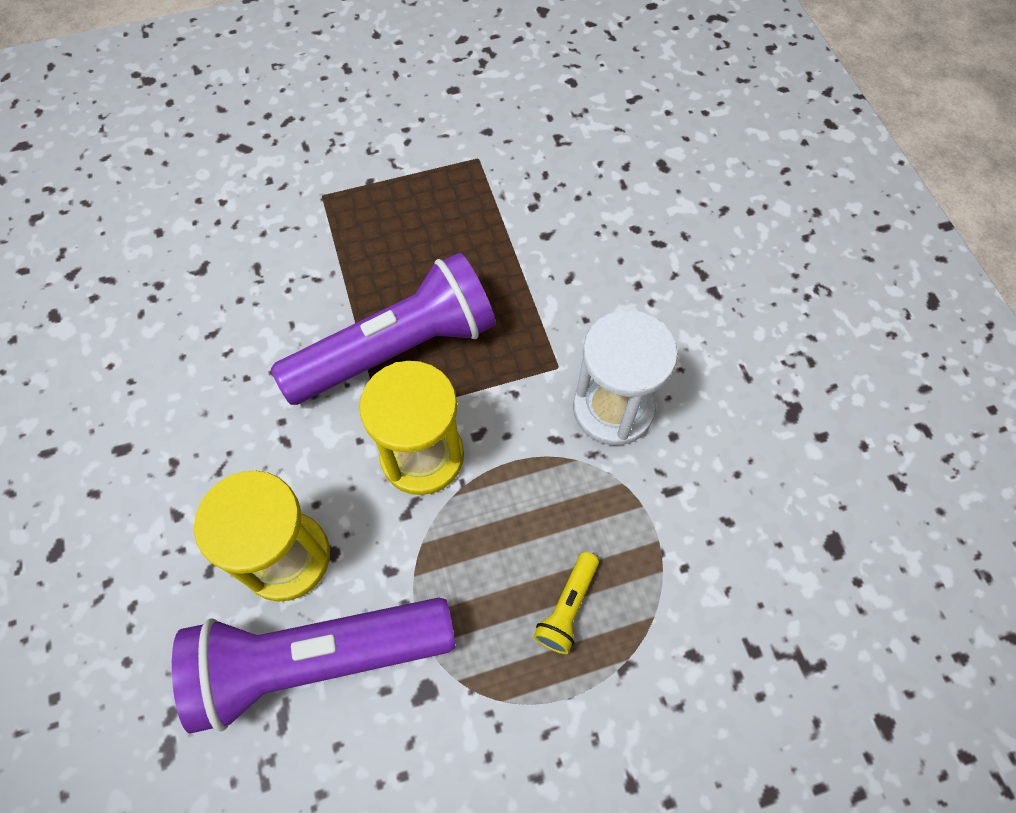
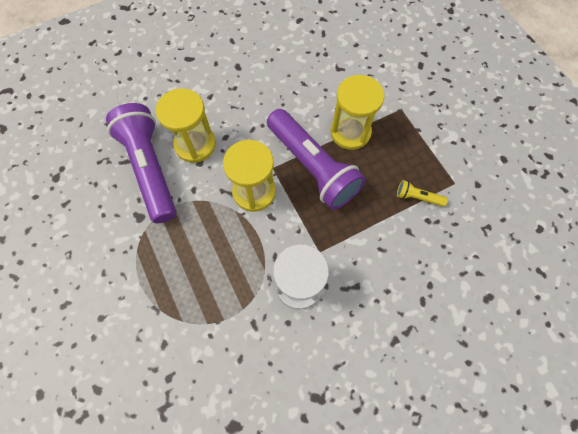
camera: 80 degrees right, 5 degrees up
yellow flashlight [533,552,599,654] -> yellow flashlight moved to [397,180,448,207]
none -> yellow hourglass [330,75,384,150]

